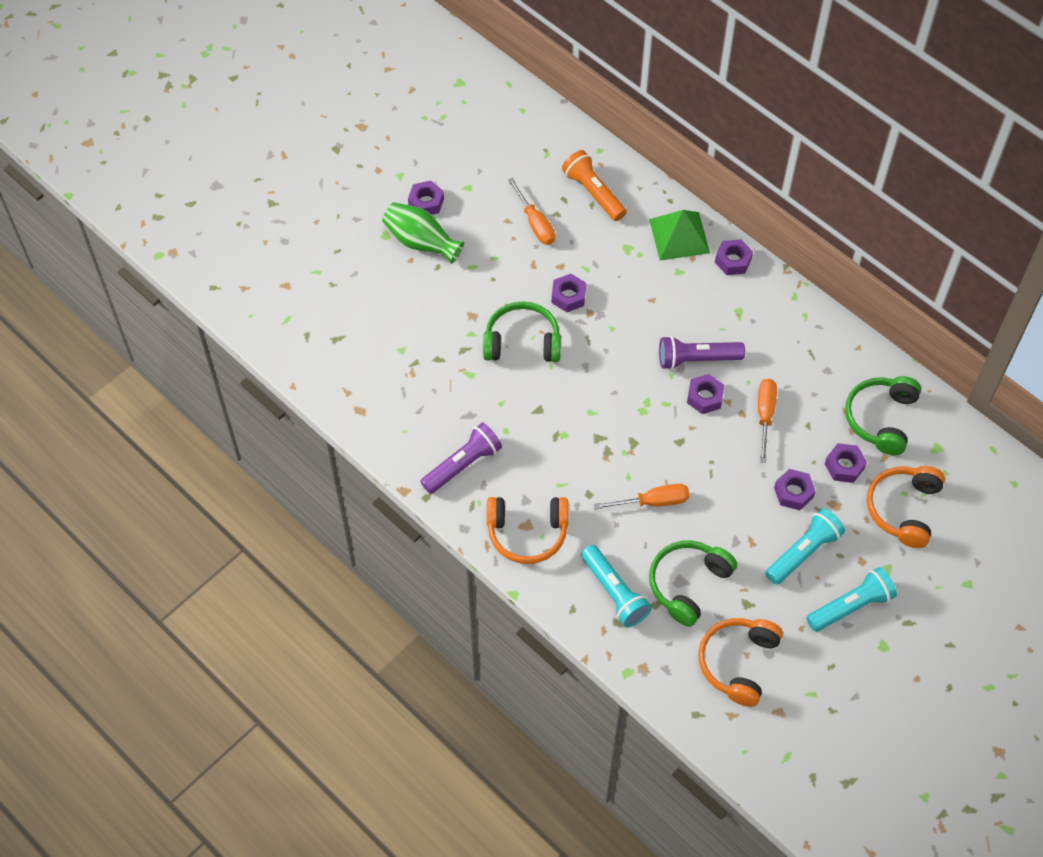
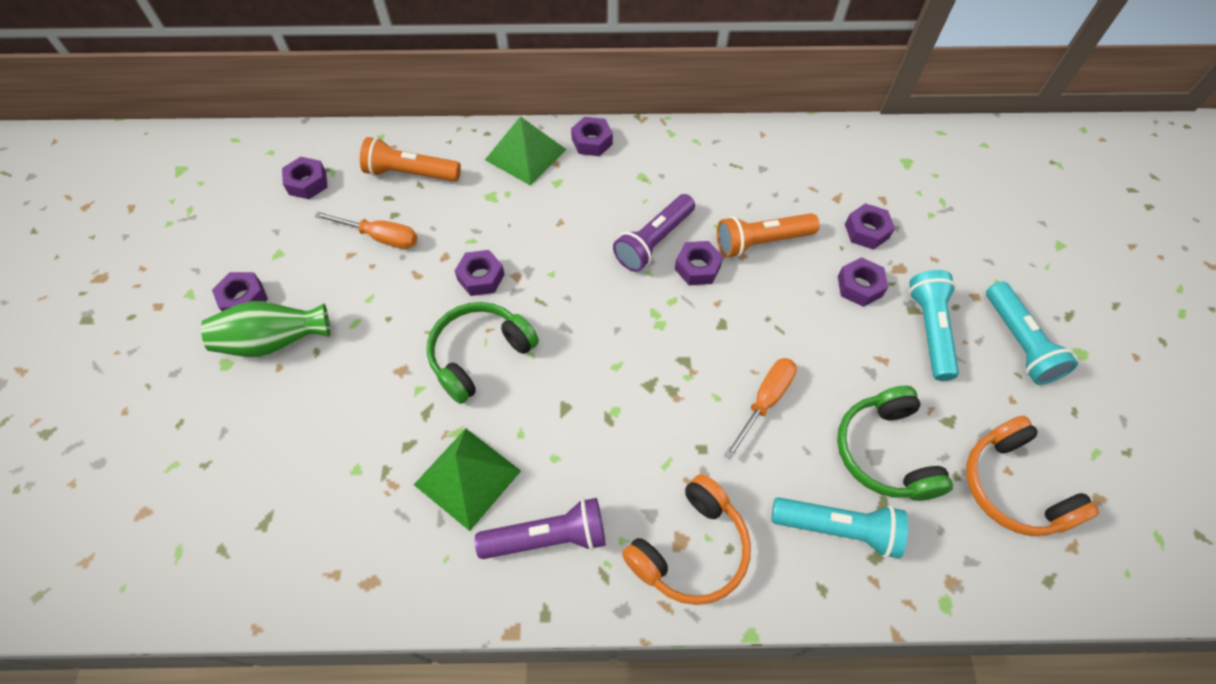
camera: 45 degrees left, 0 degrees up
purple flashlight [420,423,502,494] -> purple flashlight turned 75 degrees clockwise [475,498,606,559]
orange screwdriver [758,379,777,463] -> orange flashlight [717,213,820,257]
turquoise flashlight [806,567,897,632] -> turquoise flashlight turned 150 degrees clockwise [986,281,1078,385]
green headphones [845,376,921,455] -> none
orange headphones [867,466,945,548] -> none
none -> purple nut [282,157,328,199]
none -> green pyramid [414,428,521,531]

